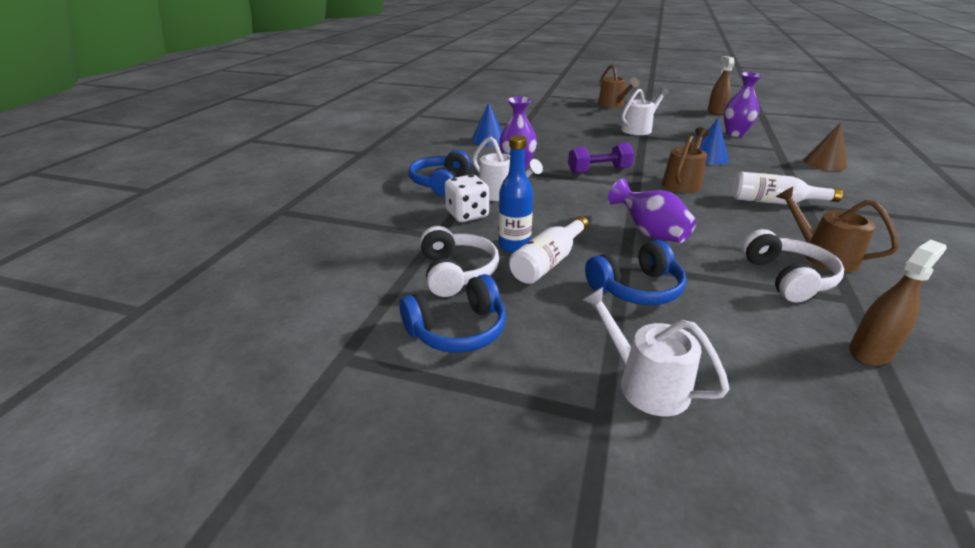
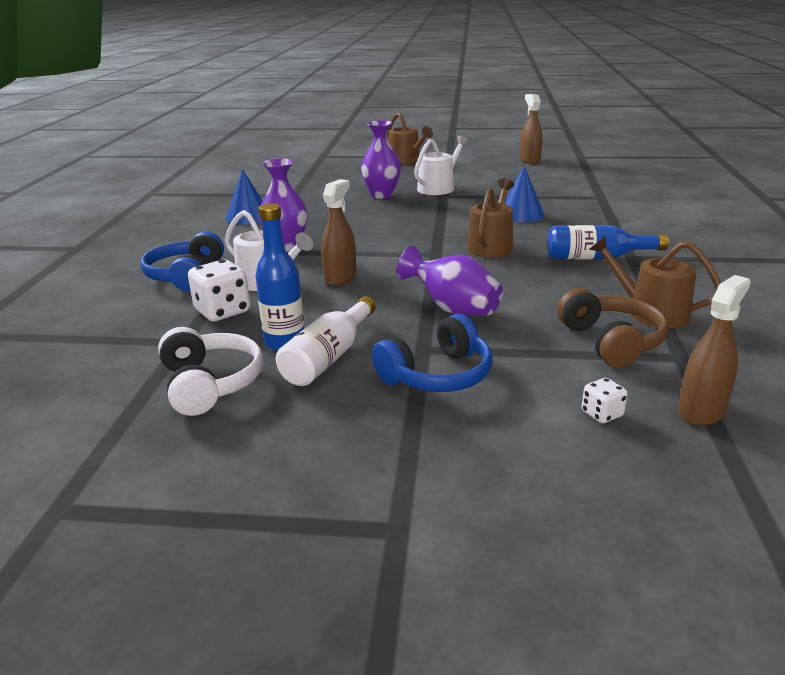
camera: 10 degrees left, 5 degrees down
blue headphones [399,274,506,353] -> none
purple dumbbell [568,143,635,174] -> none
white watering can [582,287,730,416] -> none
purple vase [723,72,763,137] -> purple vase moved to [361,120,401,199]
white bottle [732,172,843,205] -> blue bottle [547,225,669,259]
white headphones [741,229,844,302] -> brown headphones [557,288,669,368]
brown cone [803,123,847,171] -> none
none -> brown spray bottle [321,179,356,286]
none -> white dice [582,378,628,423]

